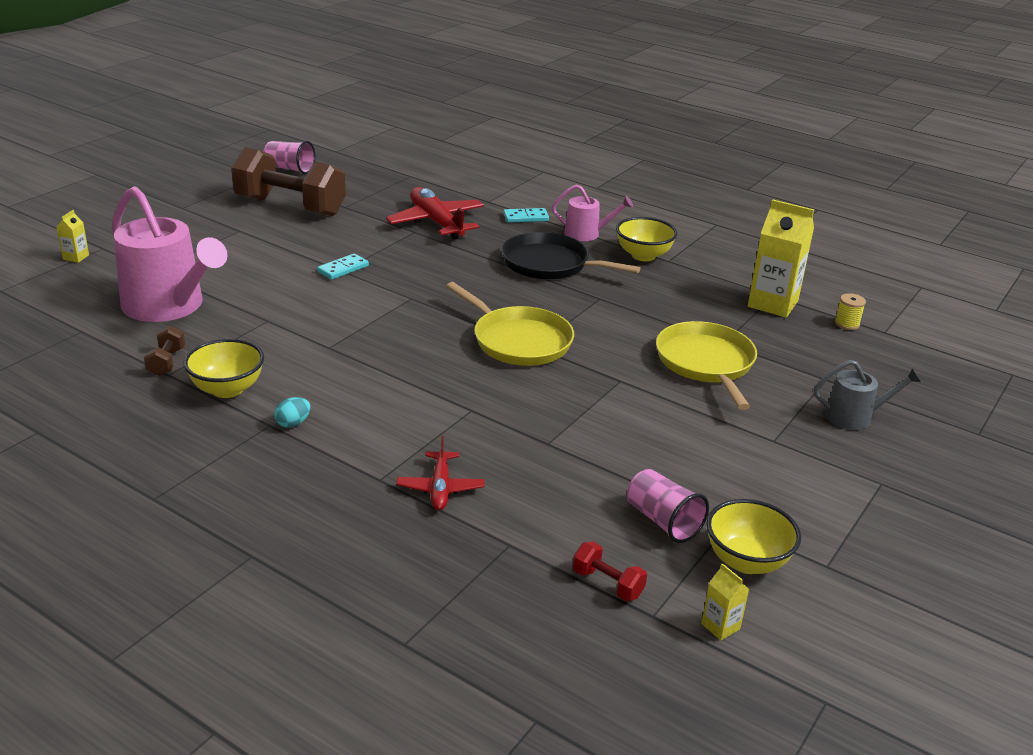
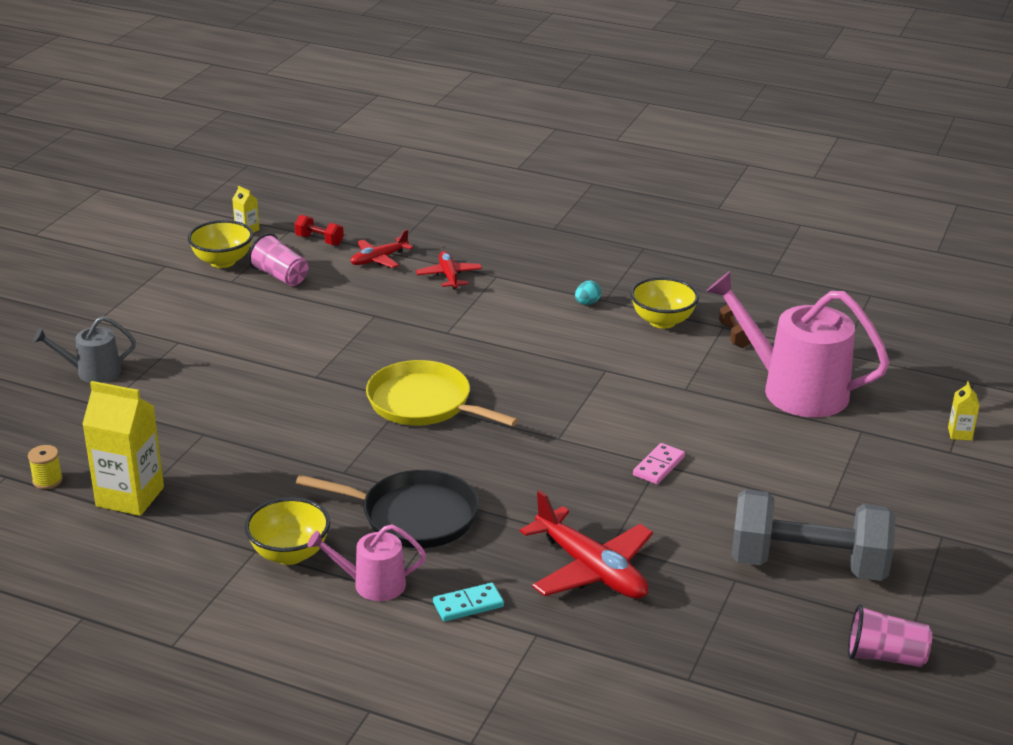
camera: 170 degrees right, 0 degrees up
brown dumbbell [231,147,346,216] -> grey dumbbell [731,489,896,581]
turquoise domino [317,253,369,280] -> pink domino [633,443,685,484]
yellow pan [656,321,757,410] -> none
none -> red plane [350,229,413,268]

